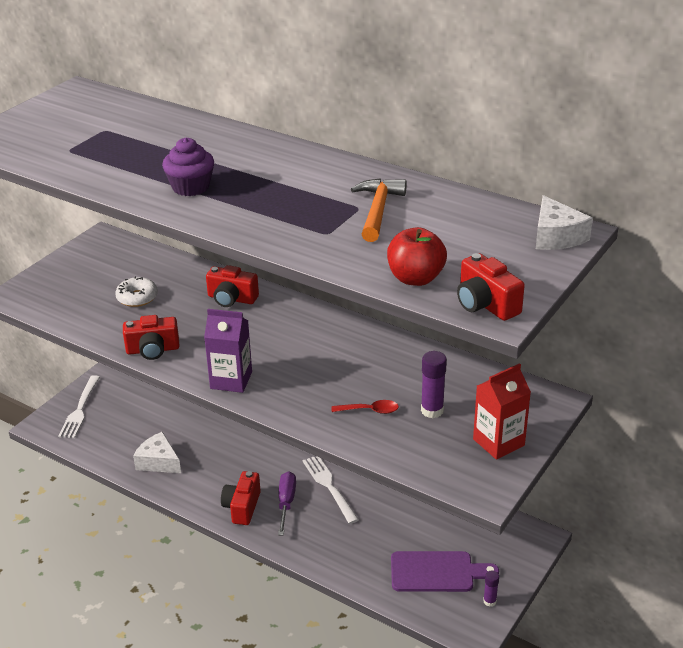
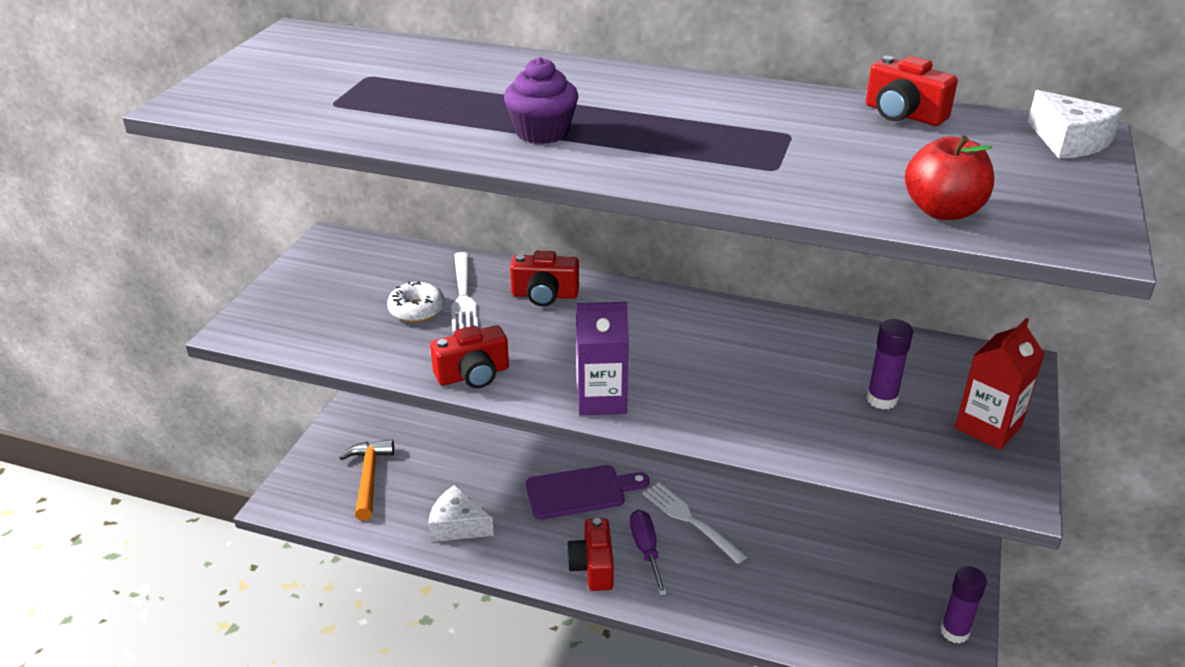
camera: 15 degrees left, 0 degrees up
white fork [58,375,100,438] -> white fork moved to [451,252,478,334]
red spoon [332,400,399,414] -> none
orange hammer [351,178,407,242] -> orange hammer moved to [339,439,394,520]
purple cutting board [391,551,499,592] -> purple cutting board moved to [526,465,649,519]
red camera [457,253,525,321] -> red camera moved to [866,56,958,126]
purple glue stick [483,571,499,607] -> purple glue stick [940,566,987,644], size x1.66

